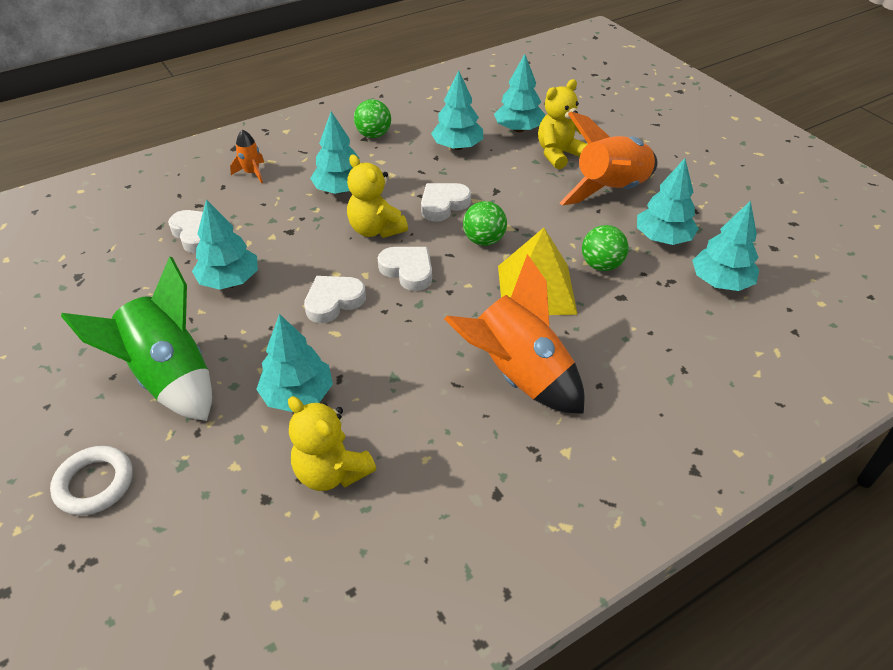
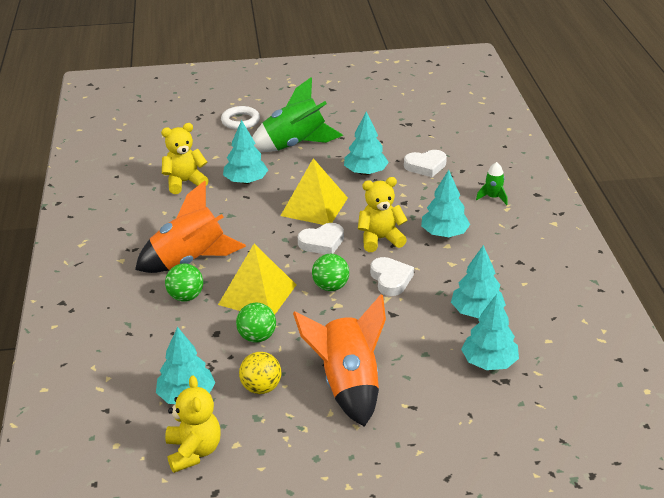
camera: 115 degrees right, 10 degrees down
orange rocket [230,130,264,183] -> green rocket [476,162,508,205]
white heart [304,276,366,323] -> yellow pyramid [280,158,348,225]
green ball [354,99,391,138] -> green ball moved to [165,263,203,302]
yellow teddy bear [538,79,588,169] -> yellow teddy bear moved to [165,375,221,473]
turquoise tree [637,158,699,245] -> yellow ball [239,352,282,394]

